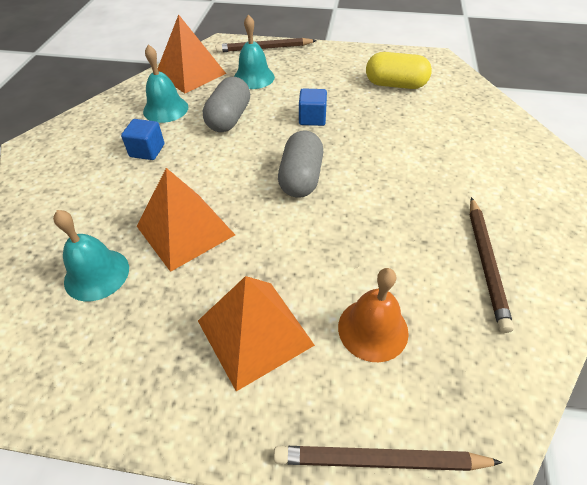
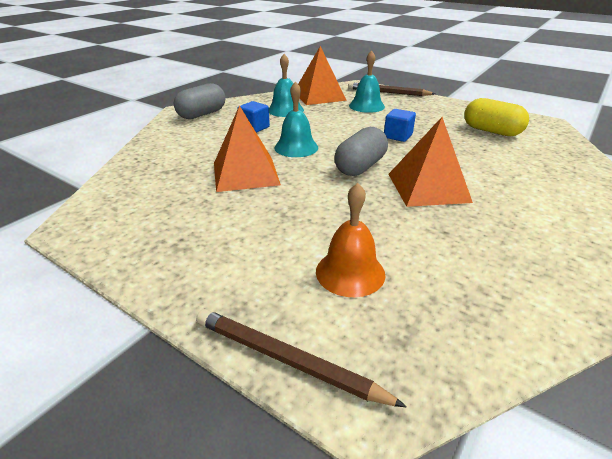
camera: 25 degrees right, 15 degrees down
turquoise bell [53,210,129,301] -> turquoise bell moved to [274,81,318,157]
orange pyramid [198,276,315,391] -> orange pyramid moved to [388,117,473,207]
grey capsule [203,77,250,132] -> grey capsule moved to [174,83,226,119]
brown pencil [470,197,514,333] -> none

